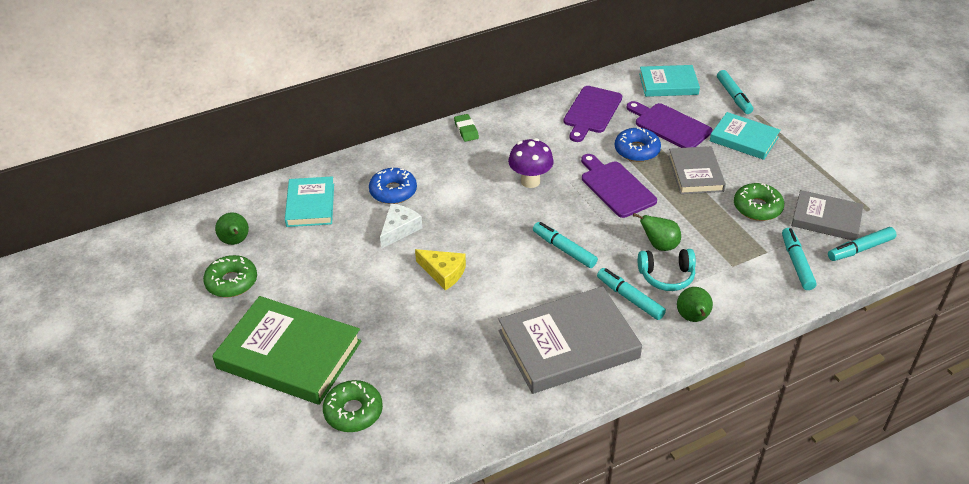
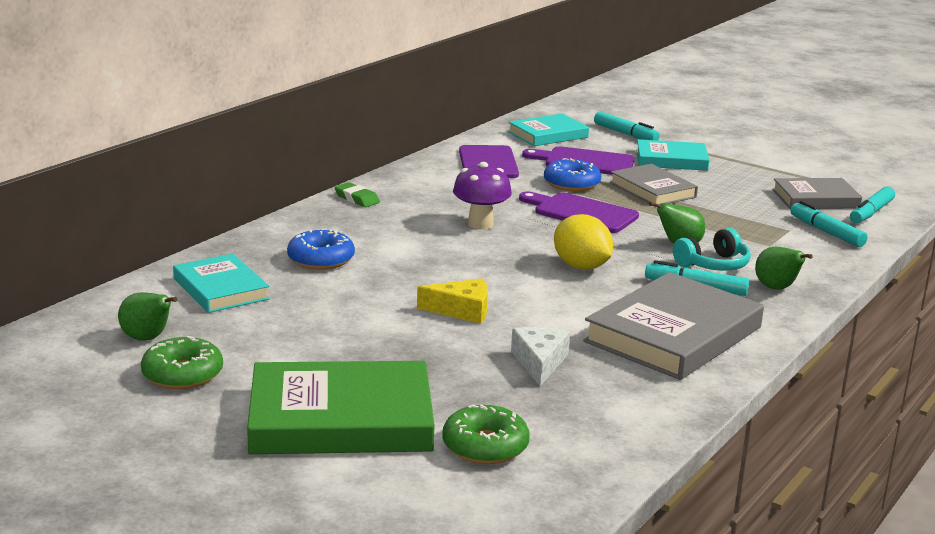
camera: 30 degrees left, 20 degrees down
white cheese [380,204,422,249] -> white cheese moved to [511,327,570,386]
turquoise marker [533,222,598,268] -> yellow lemon [554,214,613,270]
green donut [734,183,784,221] -> none

